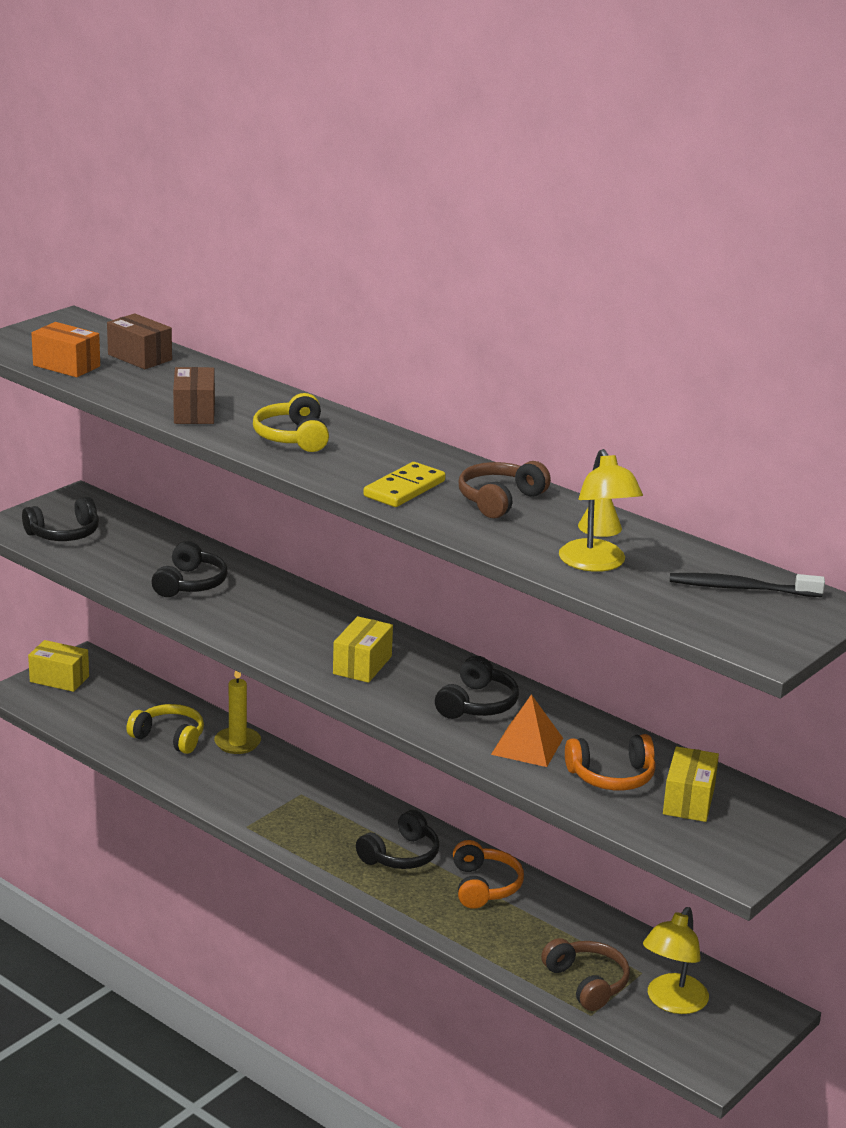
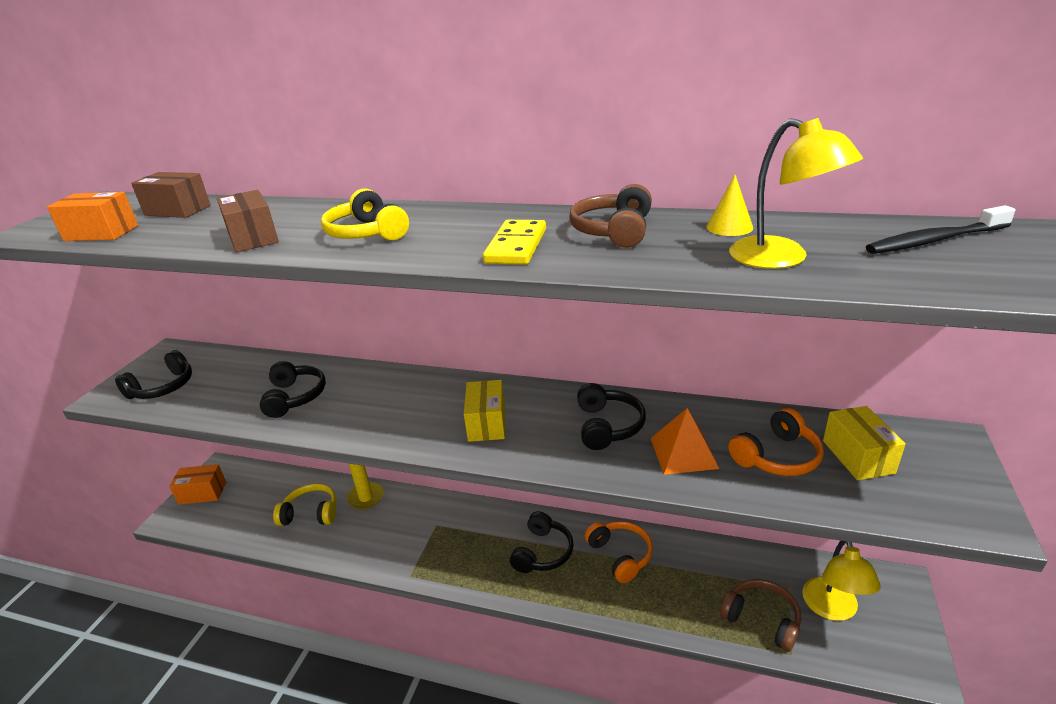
camera: 20 degrees left, 5 degrees up
yellow box [28,640,89,692] -> orange box [169,464,226,505]

